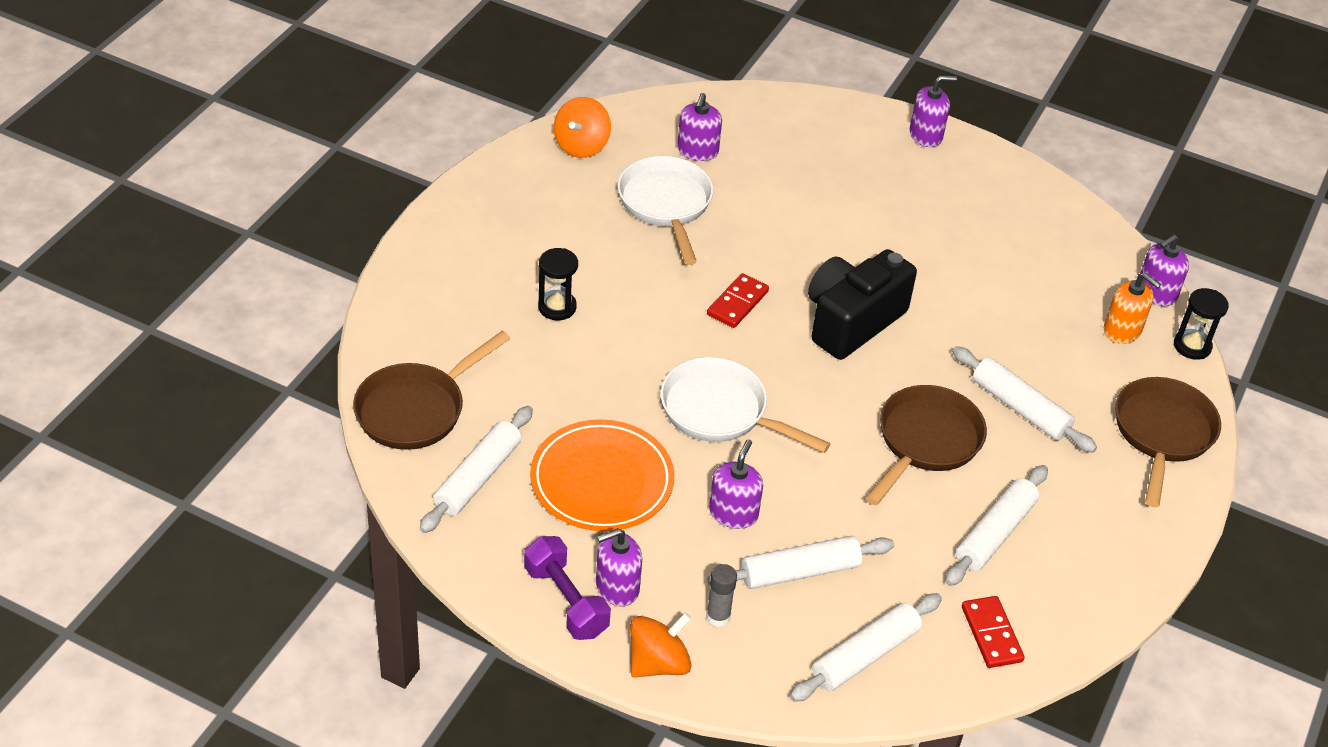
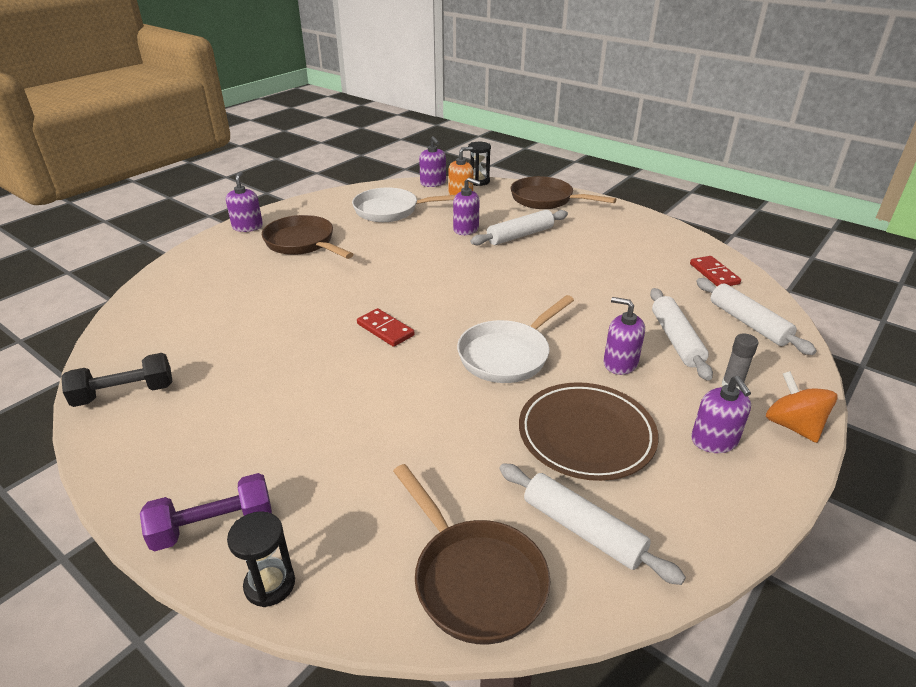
camera: 75 degrees left, 10 degrees down
purple dumbbell [524,536,611,640] -> purple dumbbell moved to [140,473,272,551]
orange plate [530,419,674,531] -> brown plate [519,382,659,481]
black hourglass [538,248,578,320] -> black hourglass moved to [227,511,295,607]
orange spinning top [554,97,611,158] -> black dumbbell [61,353,173,407]
white pan [618,156,713,265] -> white pan moved to [352,187,456,222]
purple soap dispenser [677,93,722,161] -> purple soap dispenser moved to [453,178,481,235]
black camera [808,249,917,360] -> none
brown pan [866,385,987,505] -> brown pan moved to [262,215,354,259]
white rolling pin [945,465,1048,586] -> none
red domino [962,596,1025,668] -> red domino turned 75 degrees clockwise [690,256,741,286]

